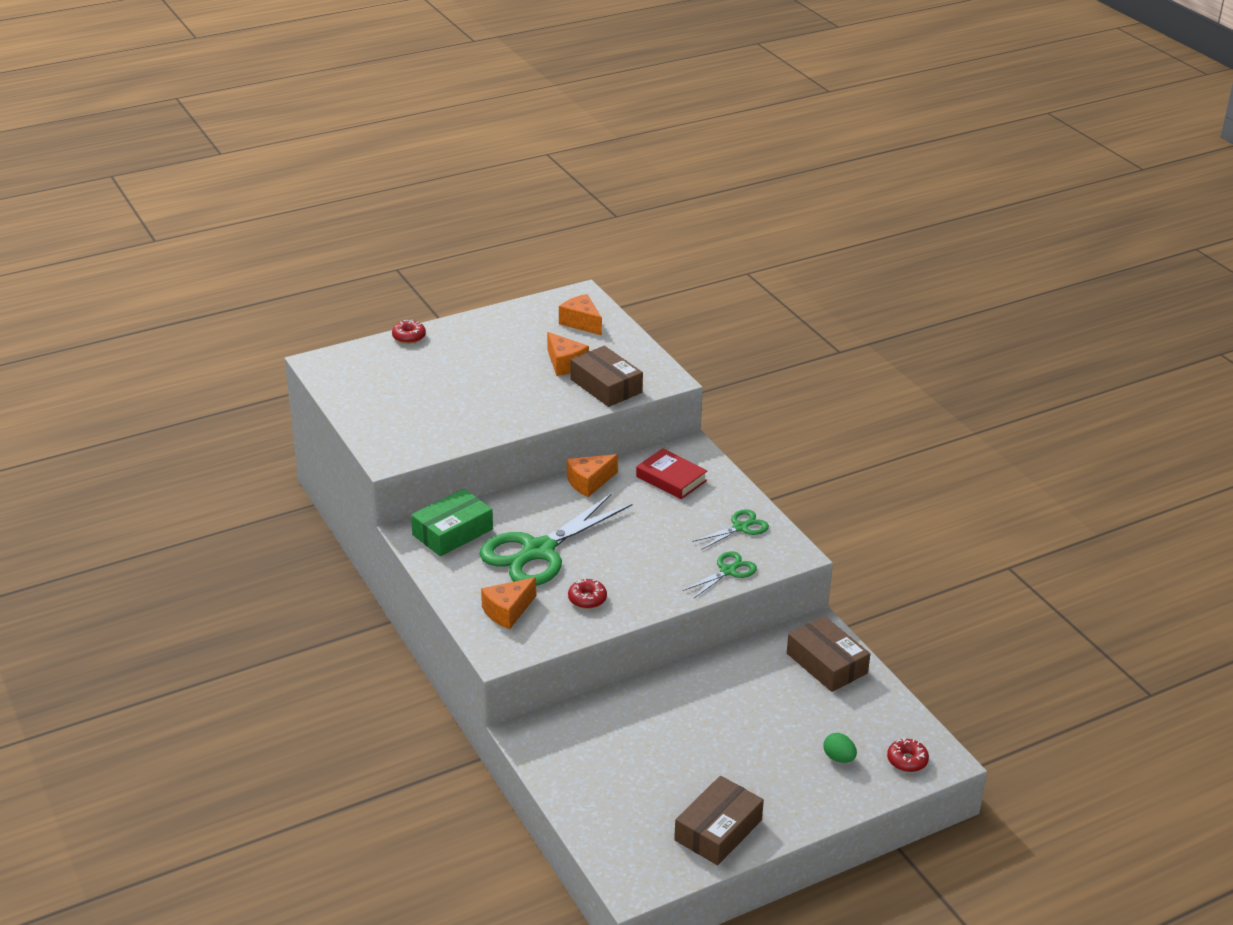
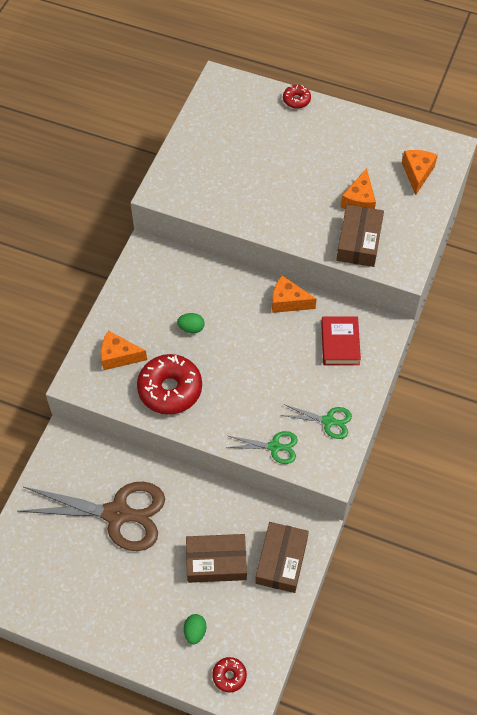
camera: 50 degrees right, 25 degrees up
green box [411,489,493,556] -> none
green scissors [479,493,633,586] -> green egg [177,313,204,334]
red donut [568,579,607,609] -> red donut [137,354,202,414], size x2.06
brown box [674,776,764,865] -> brown box moved to [186,534,247,583]
none -> brown scissors [18,482,165,551]

